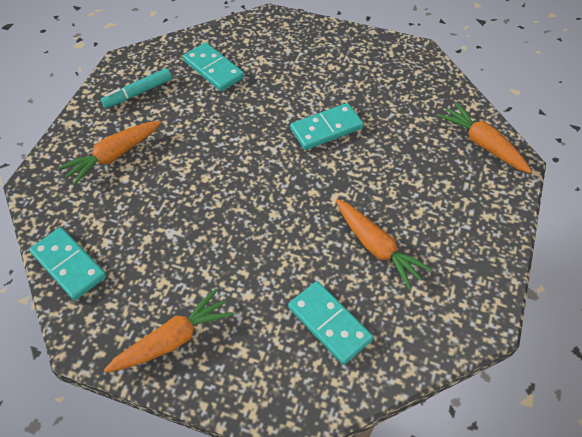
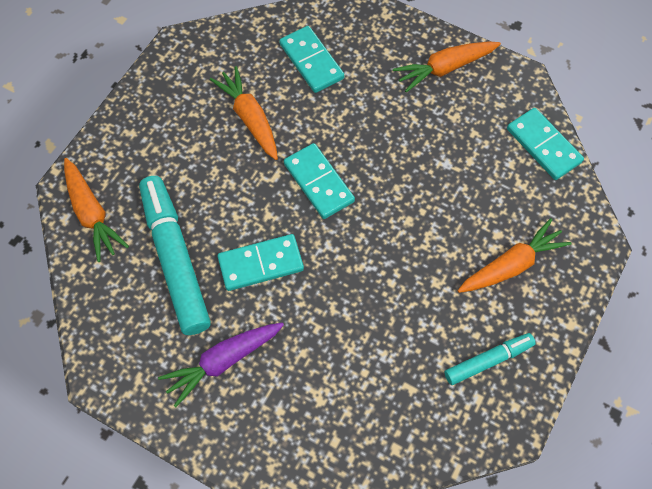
camera: 170 degrees left, 10 degrees up
turquoise domino [183,42,244,91] -> turquoise domino moved to [284,143,355,219]
none -> turquoise marker [139,176,211,335]
none -> purple carrot [158,322,284,407]

